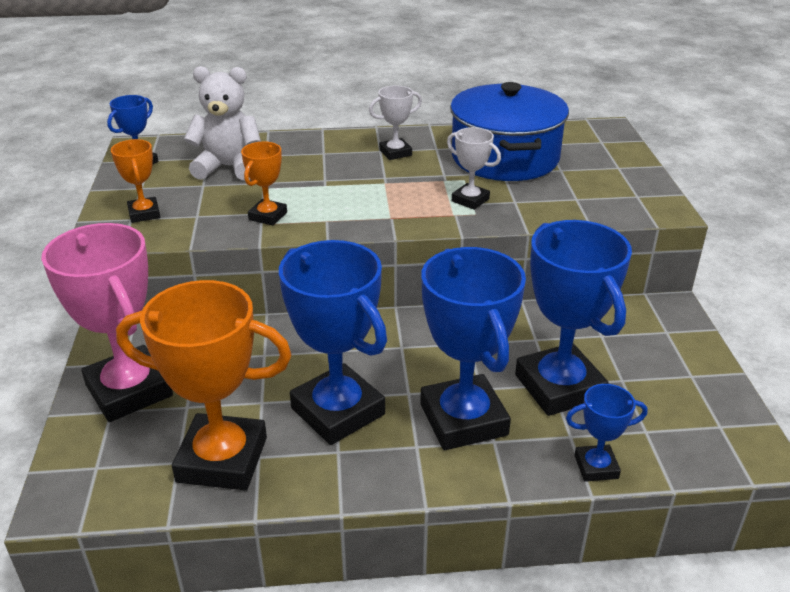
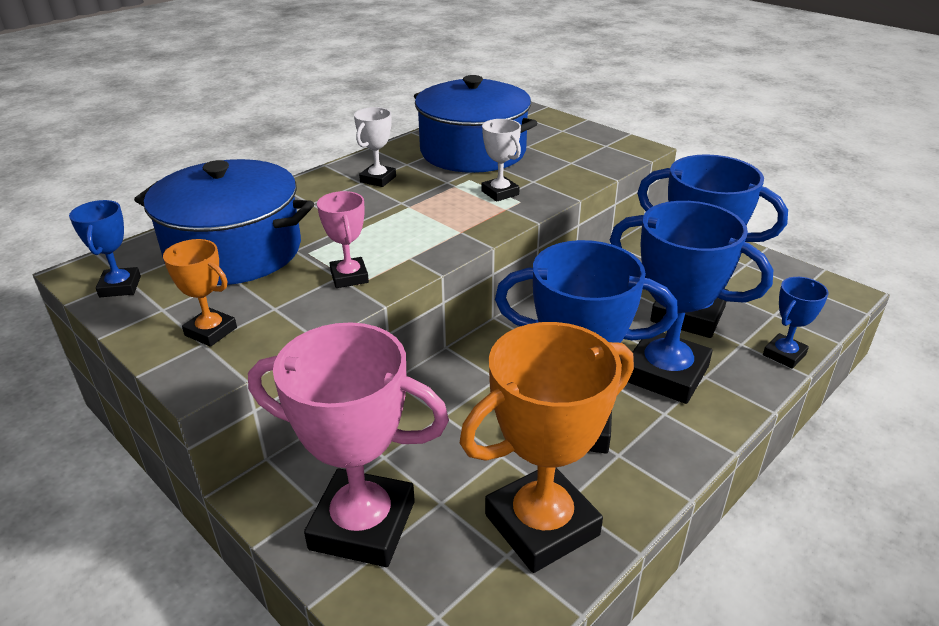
camera: 40 degrees left, 0 degrees up
white teddy bear [184,66,261,181] -> blue pot [134,159,314,285]
orange trophy [241,142,287,226] -> pink trophy [317,191,369,288]
white trophy [447,127,501,210] -> white trophy turned 60 degrees clockwise [481,119,521,202]

